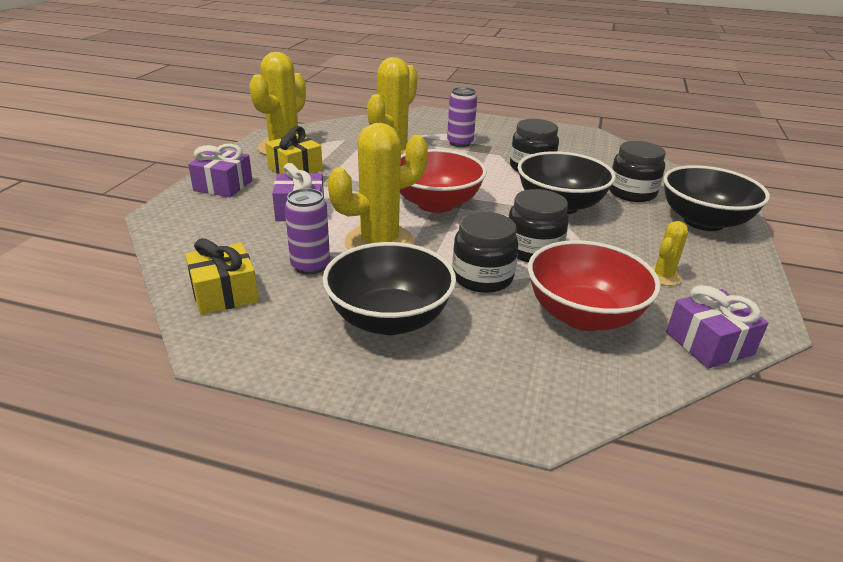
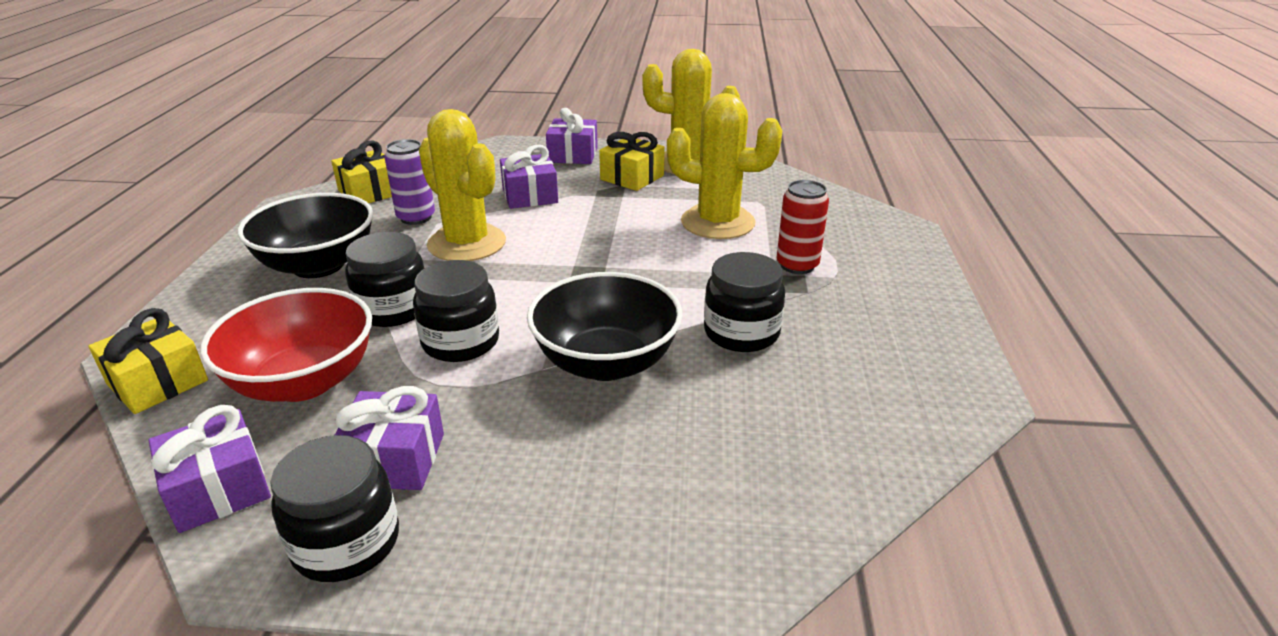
camera: 80 degrees right, 0 degrees up
red bowl [400,149,487,213] -> none
purple can [447,87,477,147] -> red can [777,180,829,274]
black jar [609,141,666,202] -> black jar moved to [270,435,399,582]
yellow cactus [651,221,688,286] -> purple gift [335,386,444,490]
black bowl [663,165,770,231] -> none
none -> yellow gift [89,308,208,414]

